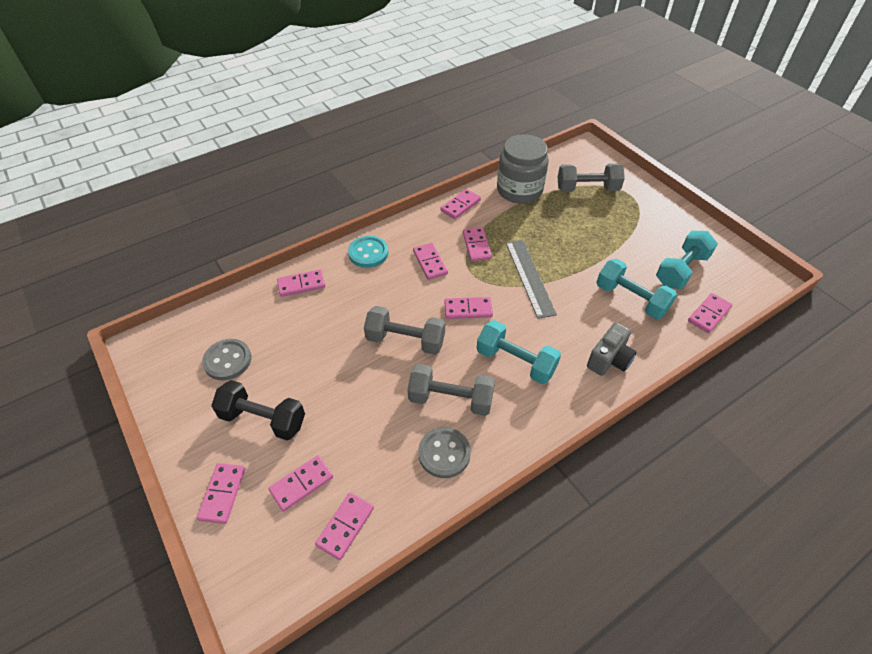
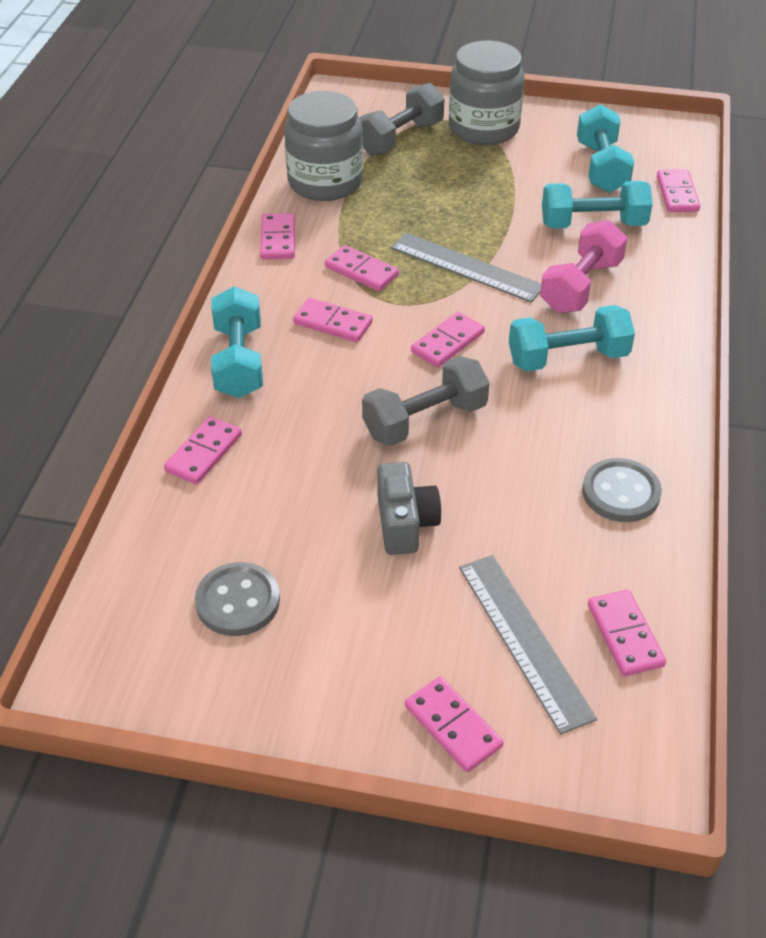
camera: 45 degrees left, 5 degrees down
black dumbbell [211,380,305,440] -> none
pink domino [269,455,333,512] -> grey ruler [459,555,597,735]
turquoise button [348,236,388,268] -> turquoise dumbbell [211,286,263,398]
grey dumbbell [408,364,495,416] -> none
grey camera [587,322,636,376] -> grey camera moved to [377,462,441,555]
none -> grey jar [449,40,525,145]
none -> pink dumbbell [540,220,627,313]

